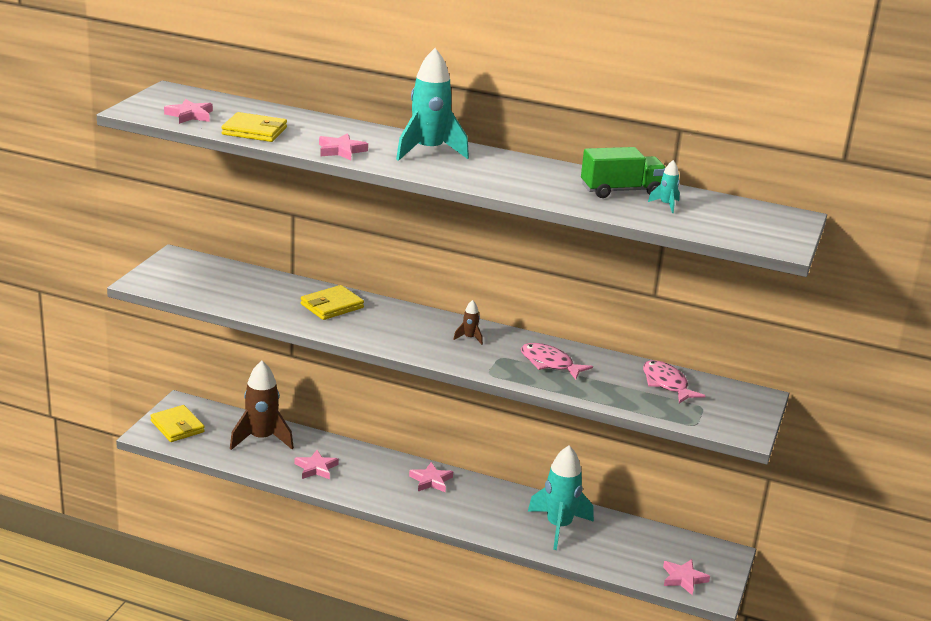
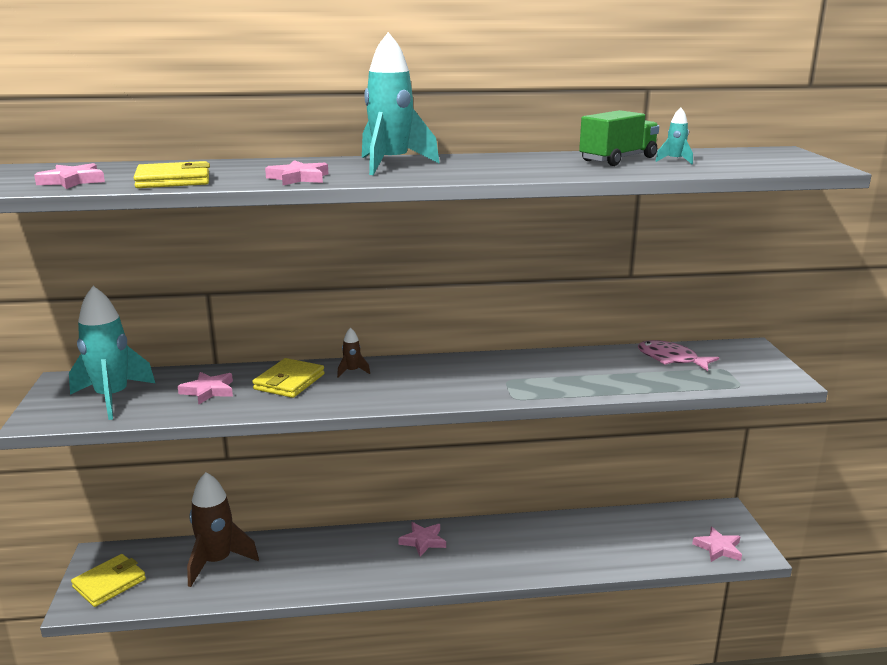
camera: 25 degrees left, 5 degrees down
yellow wallet [150,405,205,442] -> yellow wallet turned 75 degrees counterclockwise [71,554,146,607]
pink star [295,450,339,479] -> pink star moved to [178,372,233,404]
brown rocket [453,300,483,345] -> brown rocket moved to [337,327,370,378]
pink fish [521,343,593,380] -> none
turquoise rocket [528,446,594,550] -> turquoise rocket moved to [69,286,155,420]

